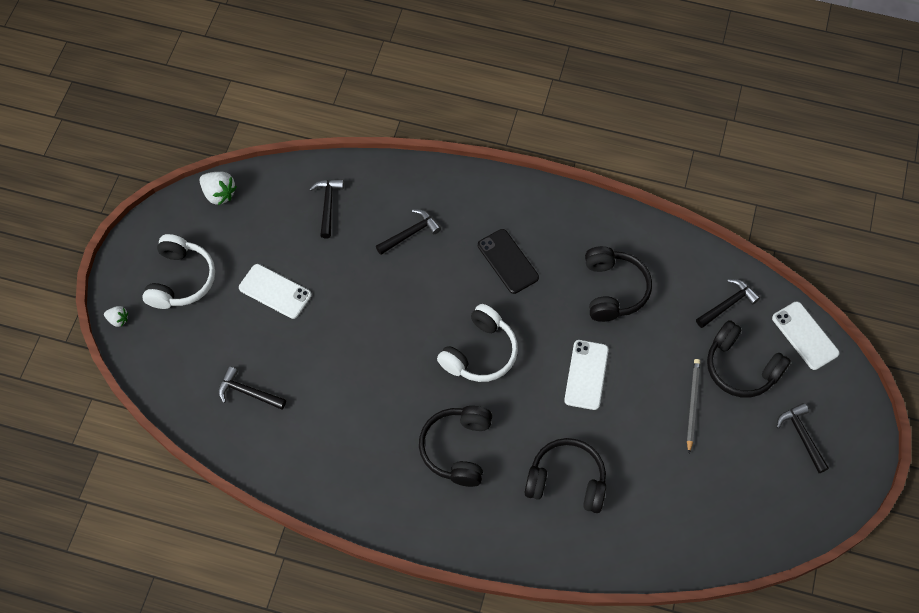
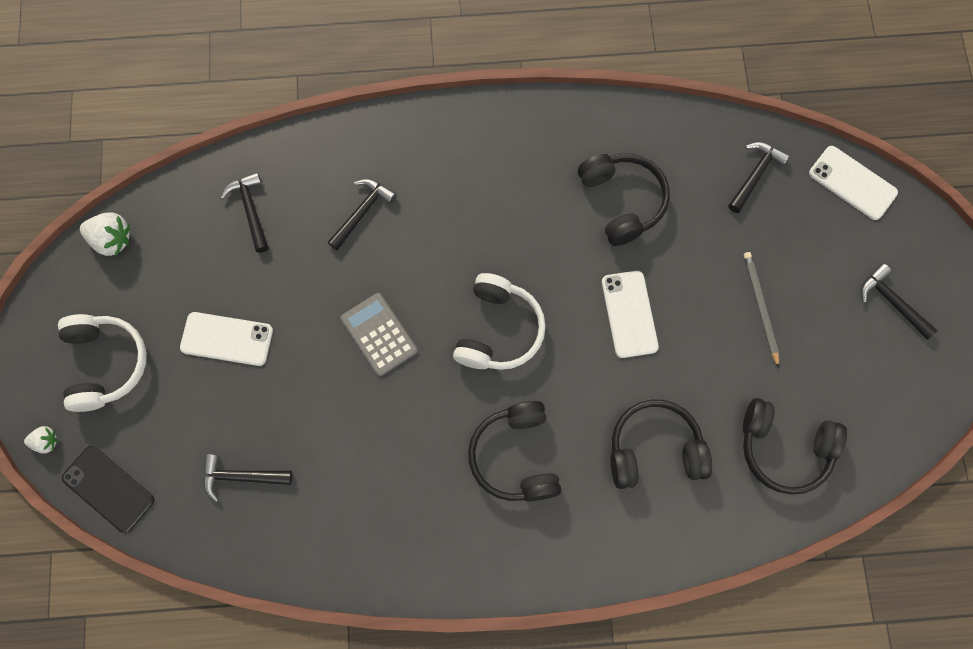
camera: 20 degrees left, 10 degrees up
black phone [478,229,539,294] -> black phone moved to [62,446,155,533]
black headphones [707,320,791,398] -> black headphones moved to [743,398,847,495]
none -> grey calculator [340,293,418,376]

